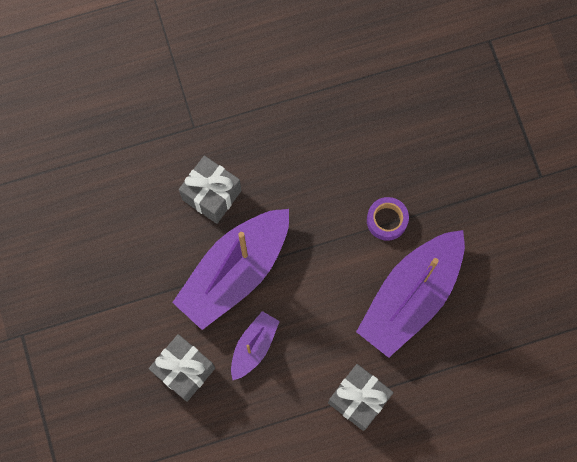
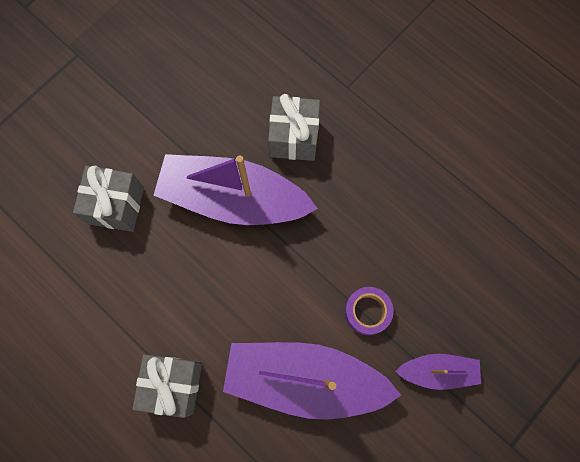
camera: 60 degrees right, 0 degrees up
purple boat [231,311,280,380] -> purple boat moved to [395,354,481,390]

